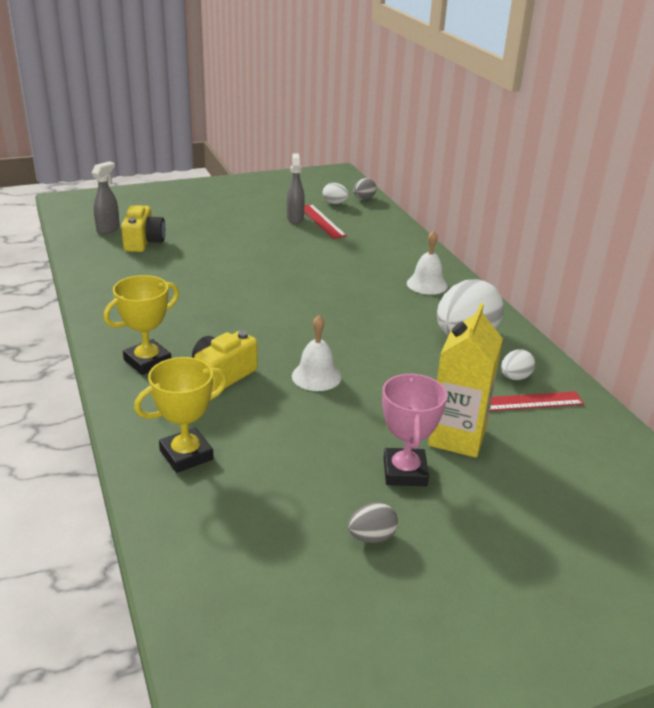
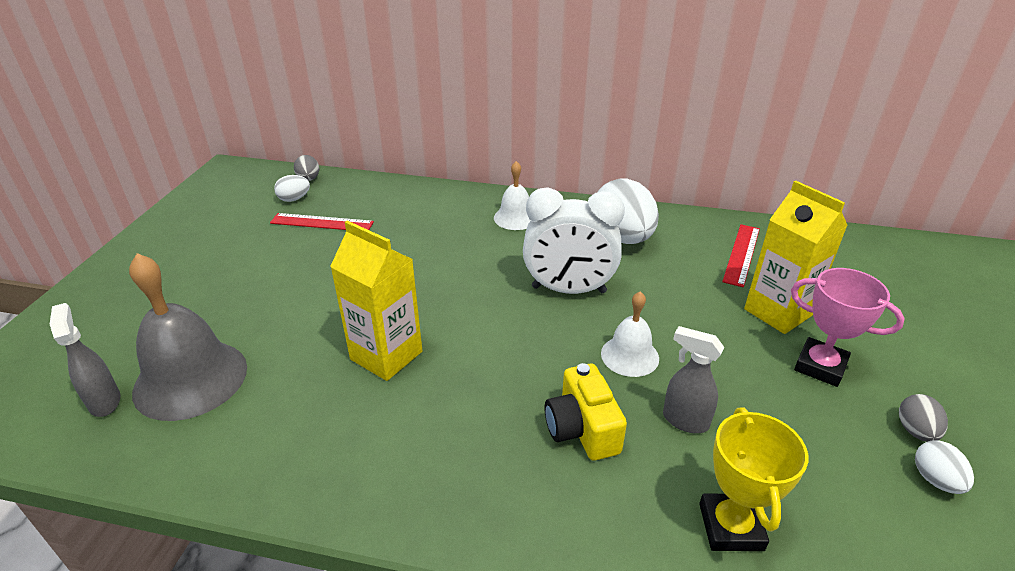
camera: 55 degrees left, 5 degrees up
yellow trophy [104,275,179,375] -> none
yellow camera [121,205,165,252] -> grey bell [129,253,247,421]
grey spray bottle [287,153,305,224] -> grey spray bottle moved to [663,326,724,433]
white egg [501,349,535,380] -> white egg moved to [915,440,974,494]
none -> yellow carton [330,221,422,381]
none -> white clock [523,187,625,294]

